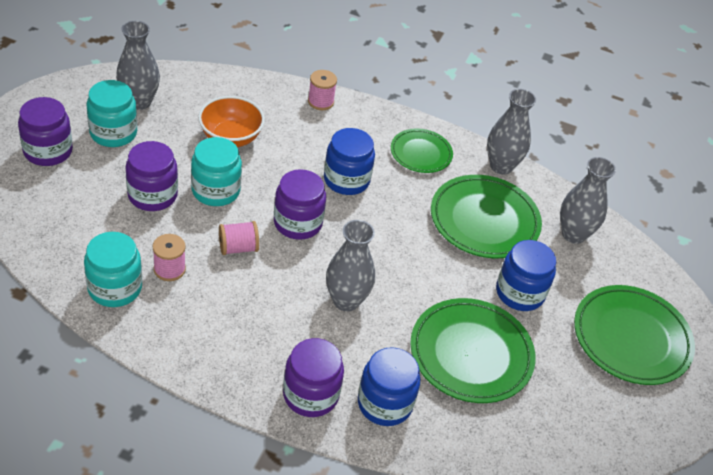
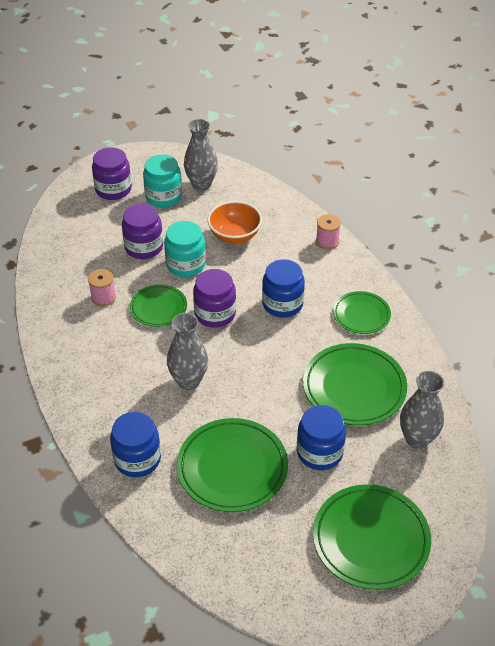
camera: 50 degrees right, 0 degrees up
turquoise jar [84,232,142,307] -> none
pink spool [219,221,259,255] -> green plate [130,284,187,327]
purple jar [283,338,344,417] -> none
grey vase [487,89,536,174] -> none

